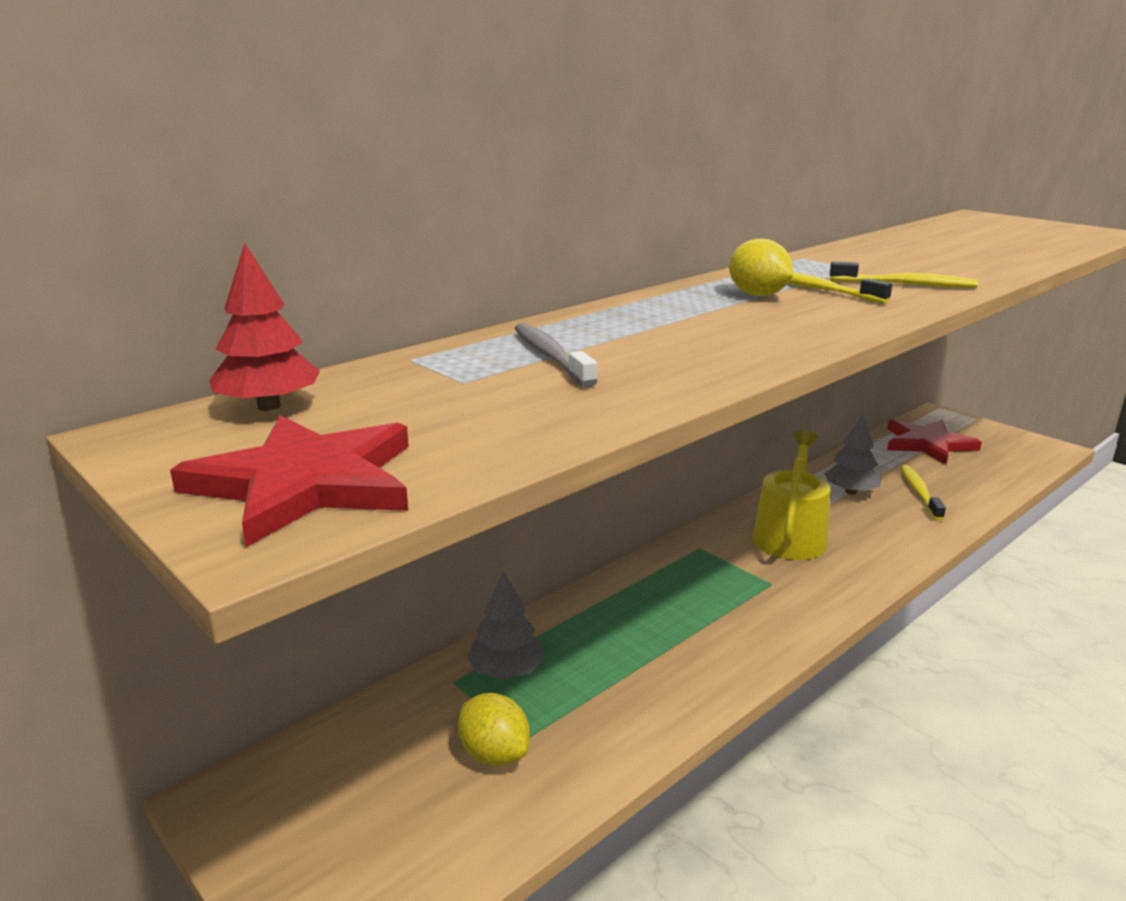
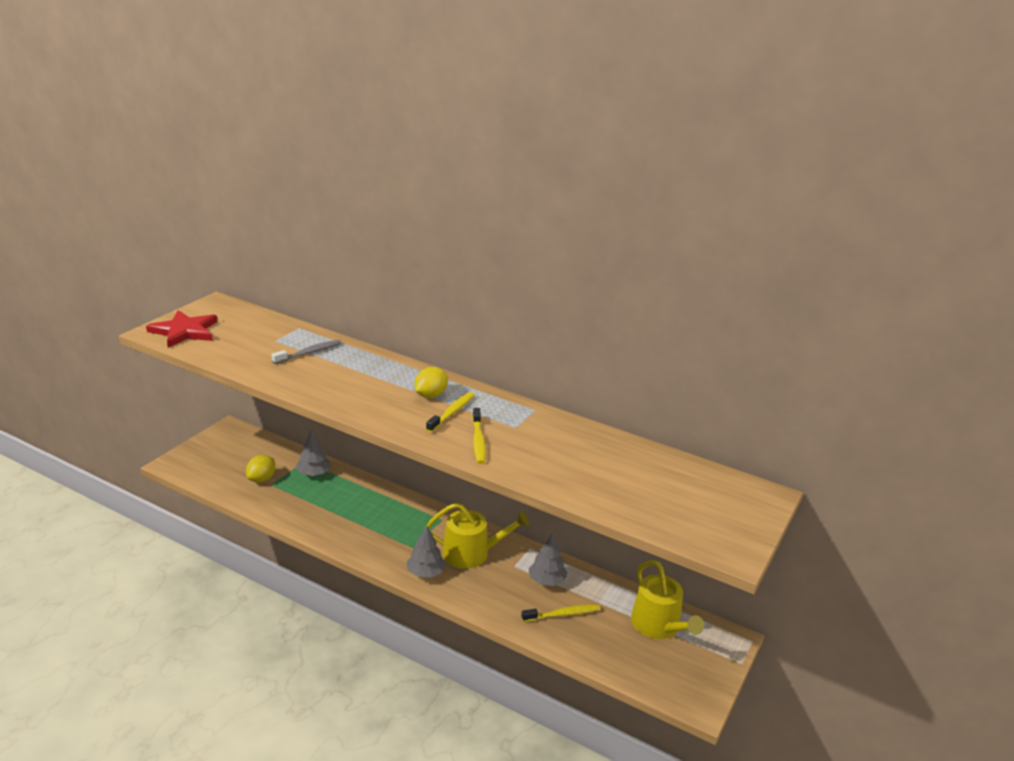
camera: 70 degrees right, 5 degrees up
red tree [209,243,320,411] -> none
red star [887,419,982,465] -> yellow watering can [631,560,704,639]
none -> grey tree [406,526,446,577]

